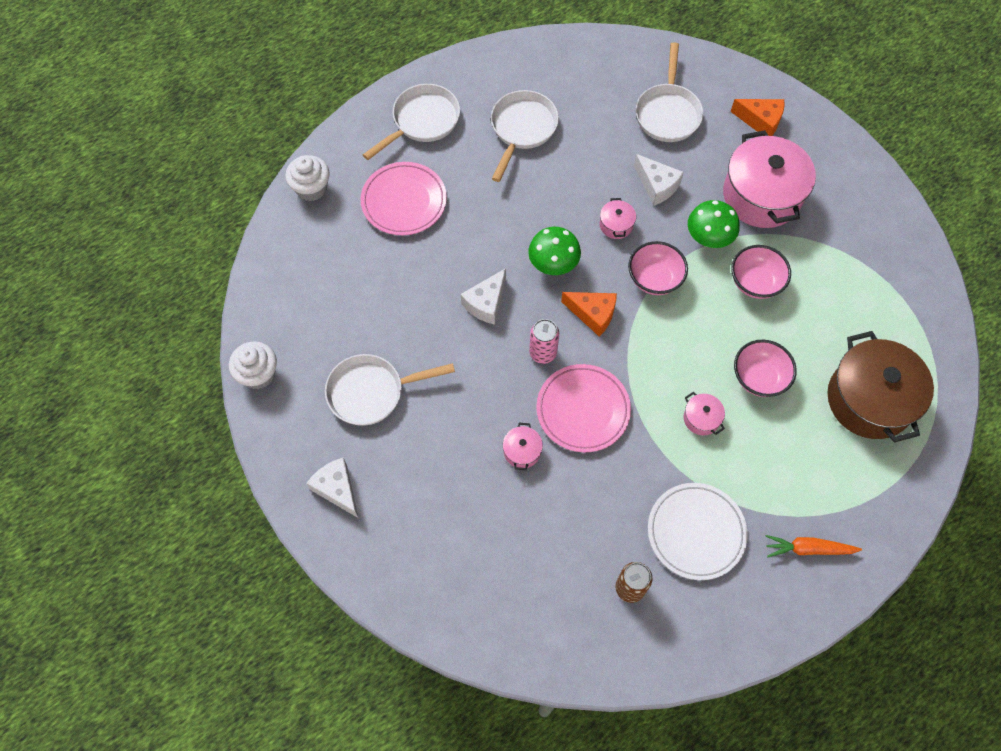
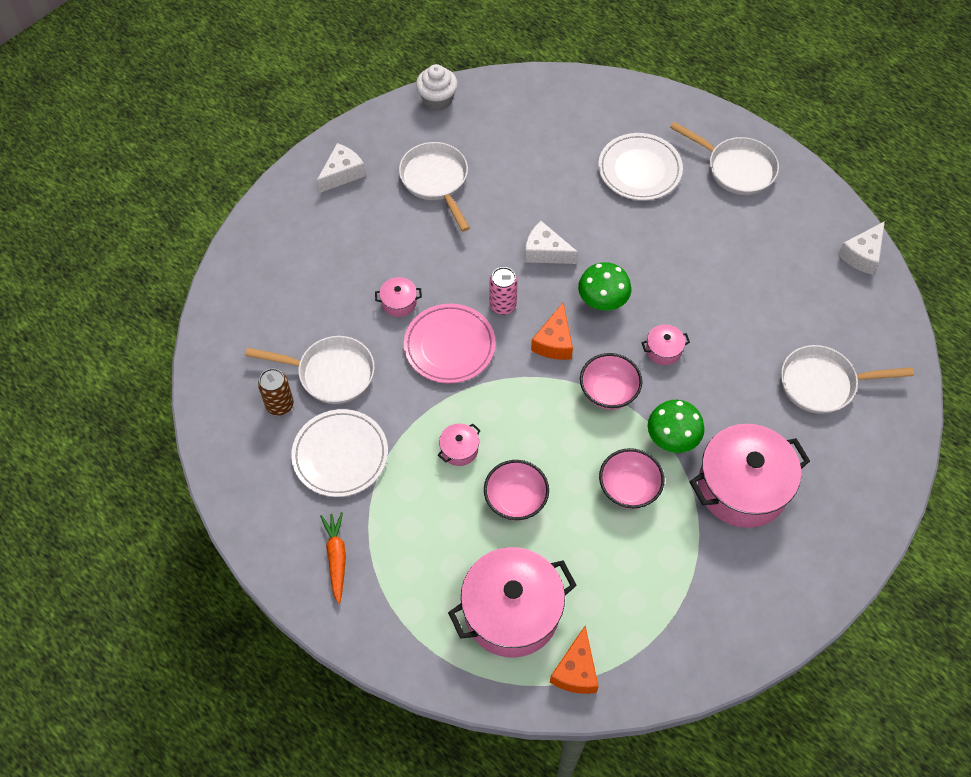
camera: 80 degrees right, 5 degrees down
white cupcake [285,155,330,201] -> none
pink plate [360,162,447,235] -> white plate [598,133,683,200]
white pan [491,90,559,182] -> white pan moved to [245,336,375,404]
white cheese [634,154,684,206] -> white cheese moved to [838,221,885,275]
orange cheese [730,99,785,136] -> orange cheese moved to [550,626,599,694]
brown pot [827,331,934,443] -> pink pot [448,547,577,658]

